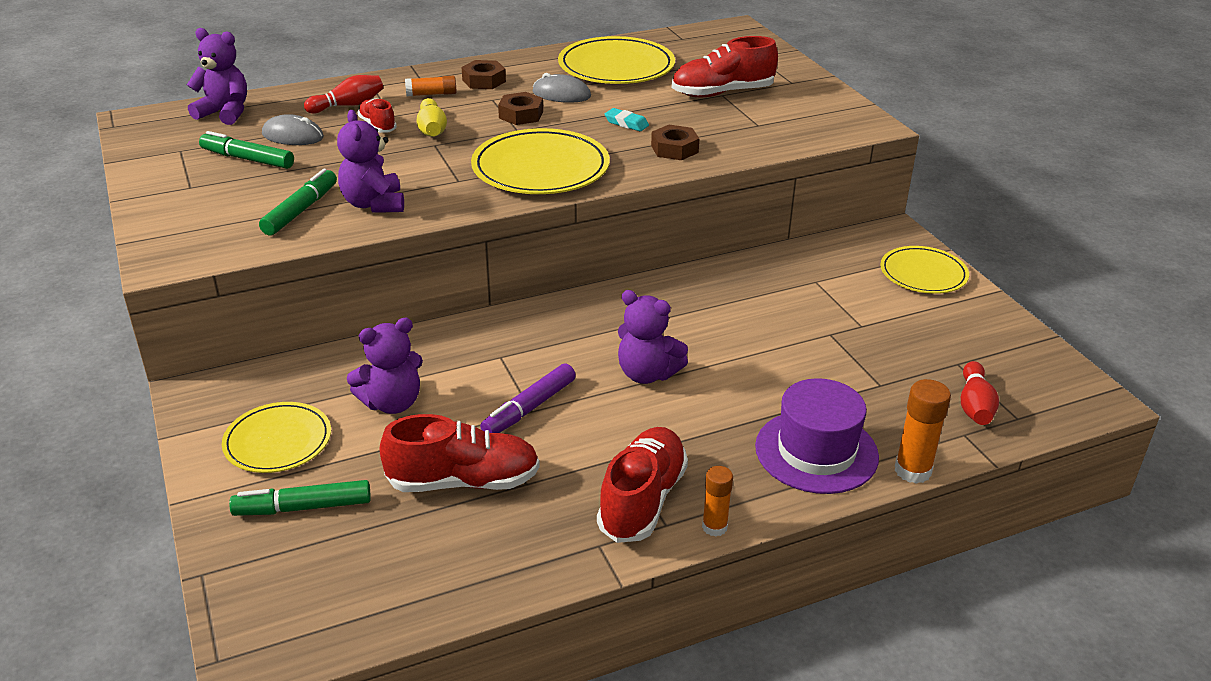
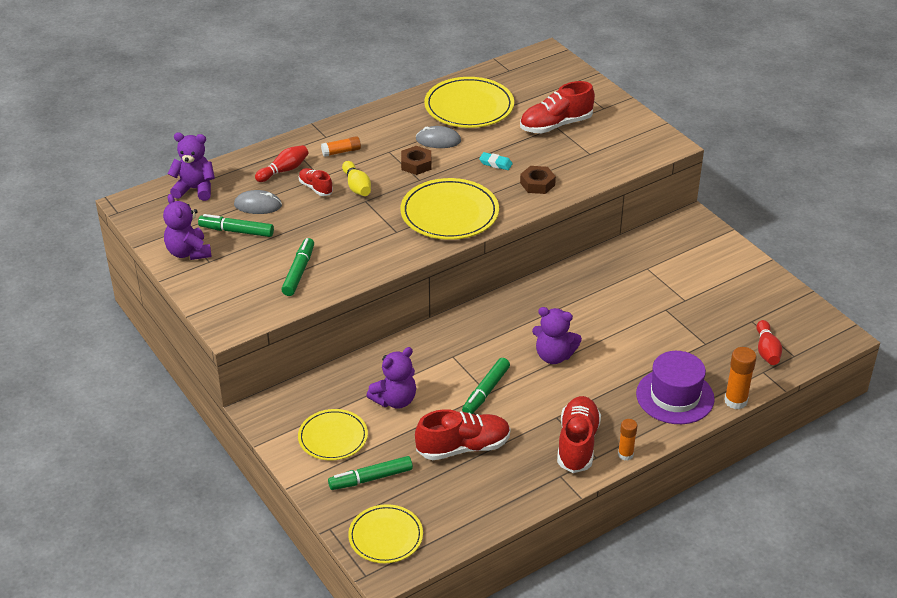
camera: 10 degrees left, 5 degrees up
purple teddy bear [337,110,404,213] -> purple teddy bear moved to [163,194,212,260]
brown nut [461,60,506,89] -> none
purple marker [480,363,576,433] -> green marker [462,358,510,414]
yellow plate [880,246,969,294] -> yellow plate moved to [348,504,423,563]

